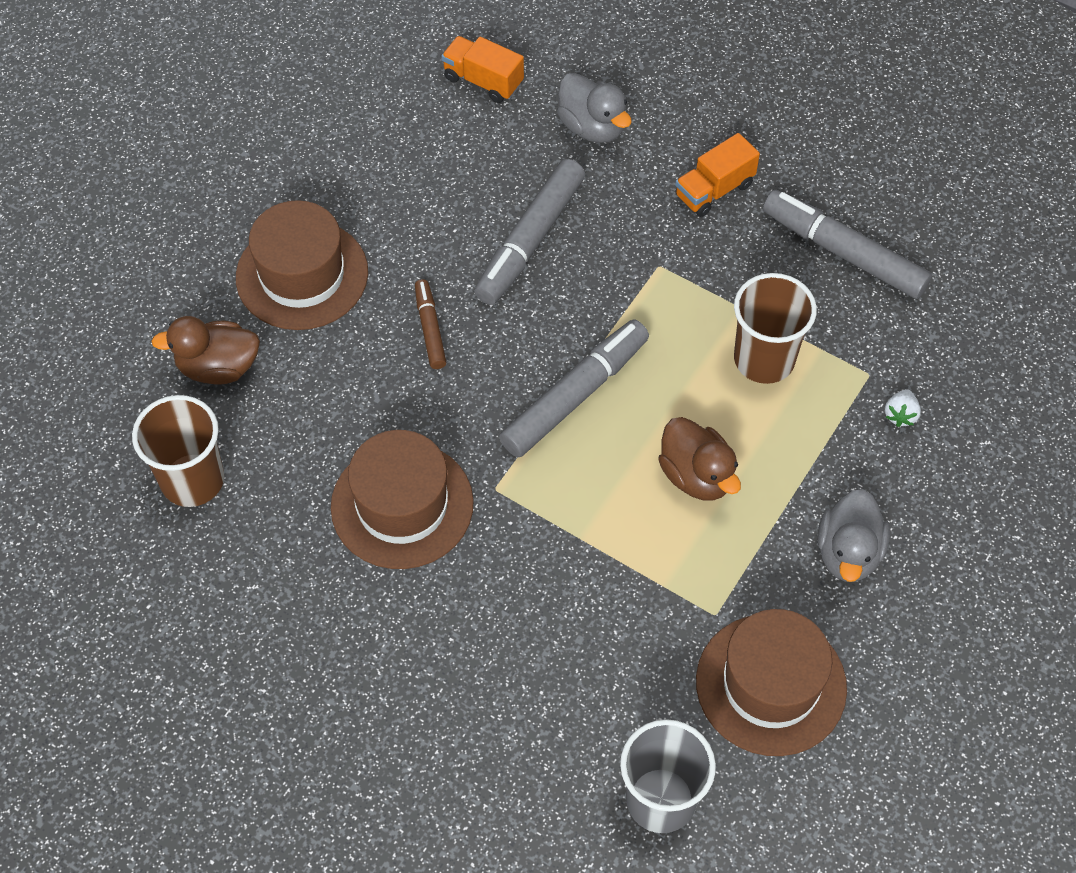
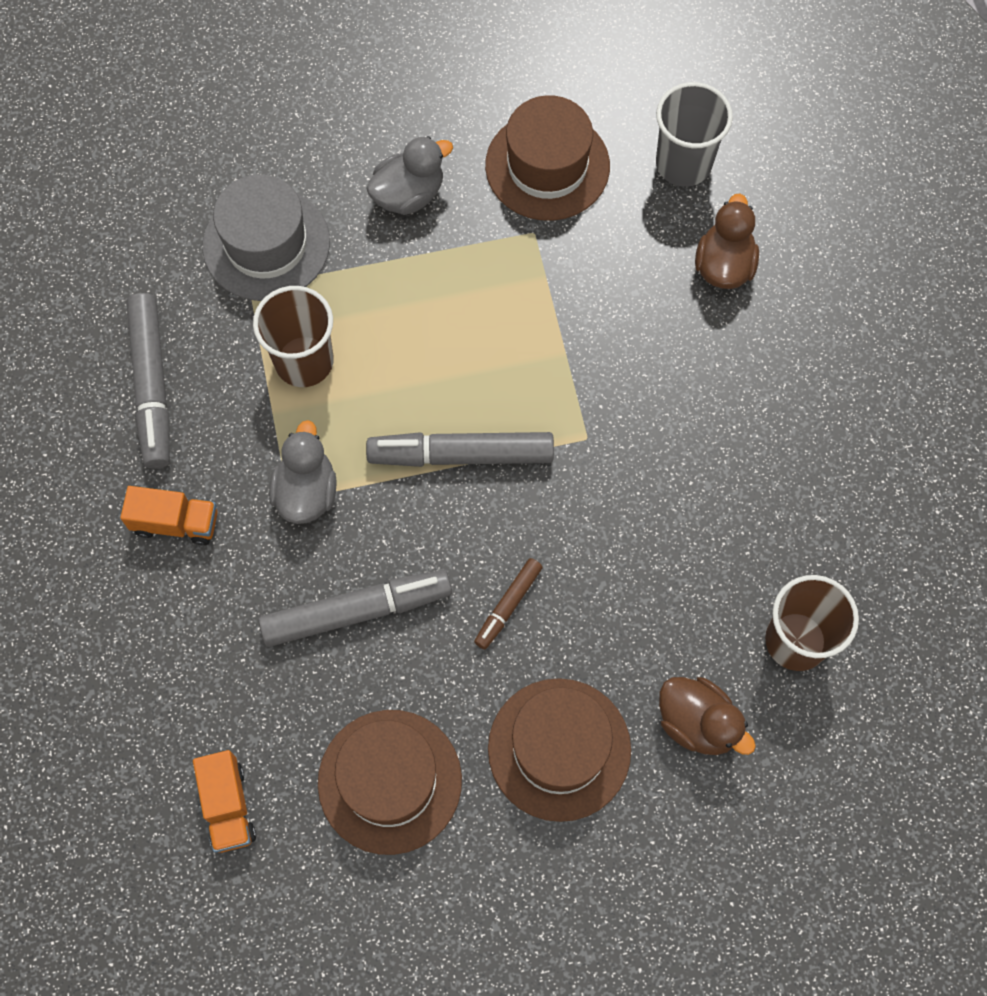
camera: 135 degrees left, 10 degrees up
brown hat [331,430,474,569] -> brown hat moved to [318,710,462,855]
grey duck [557,73,632,143] -> grey duck moved to [269,420,337,524]
brown duck [658,417,741,501] -> brown duck moved to [695,194,759,289]
white strawberry [885,389,921,427] -> grey hat [203,175,330,301]

